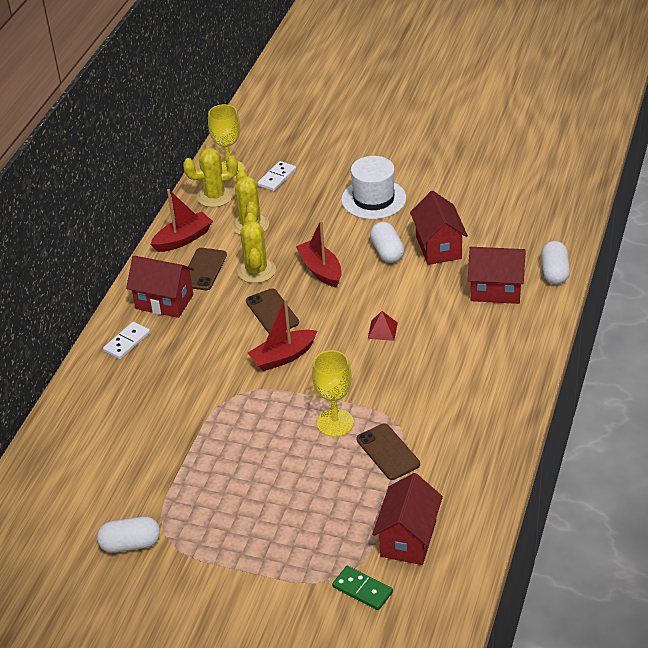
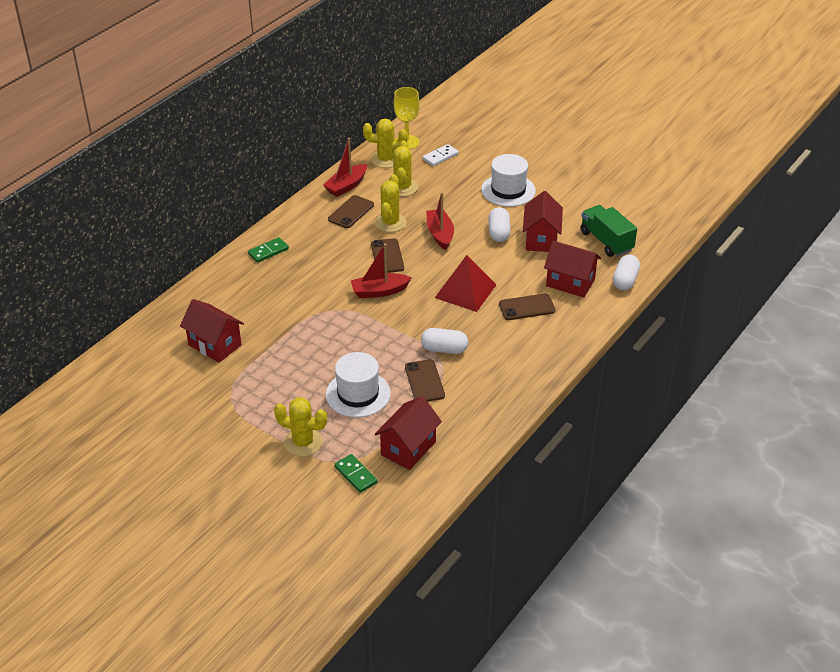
camera: 15 degrees right, 0 degrees up
white capsule [97,517,160,553] -> white capsule moved to [421,328,468,354]
white domino [103,322,150,359] -> green domino [248,237,289,263]
red house [126,256,194,318] -> red house moved to [180,299,244,363]
red boat [150,189,213,252] -> red boat turned 150 degrees clockwise [323,138,367,197]
yellow goblet [312,350,354,437] -> none
red pyramid [368,311,398,341] -> red pyramid [435,255,497,312], size x2.11
none -> yellow cactus [274,397,327,457]
none -> white hat [326,352,391,418]
none -> brown phone [499,293,555,320]
none -> green truck [581,205,637,257]

